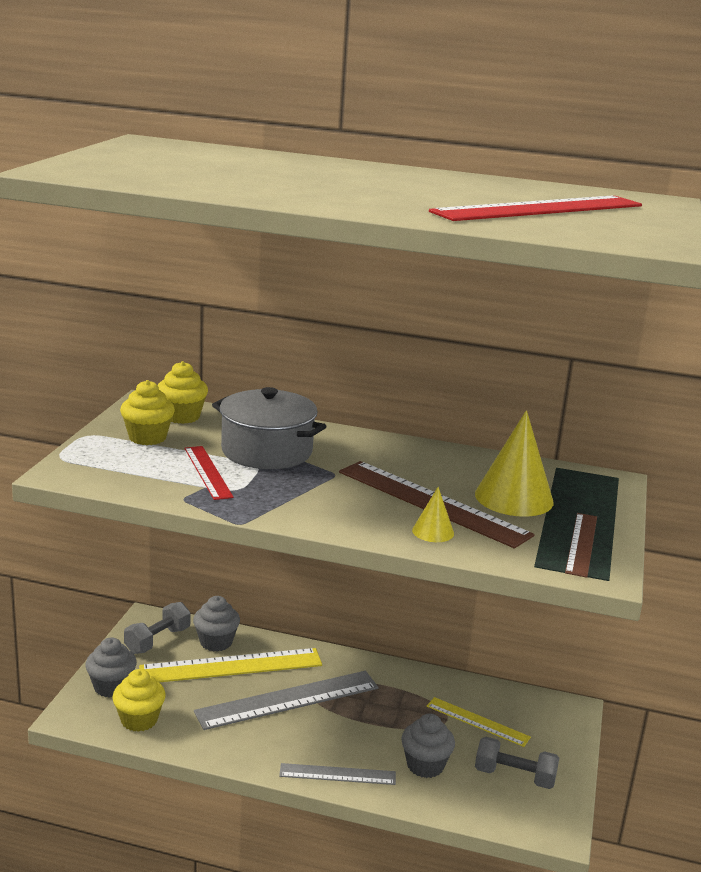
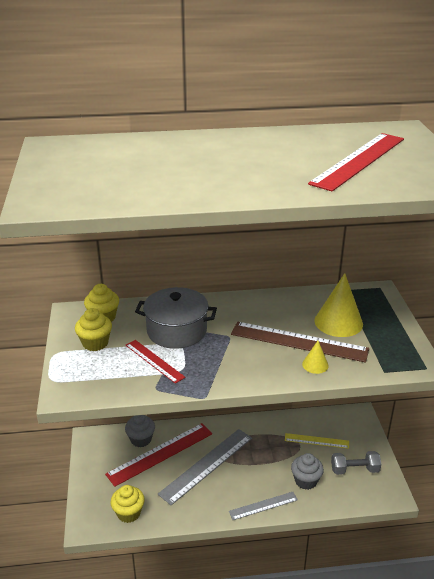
camera: 20 degrees left, 10 degrees up
grey cupcake [85,637,137,698] -> none
grey dumbbell [124,602,191,654] -> none
yellow ruler [139,648,322,682] -> red ruler [105,423,212,487]
brown ruler [565,513,597,578] -> none

